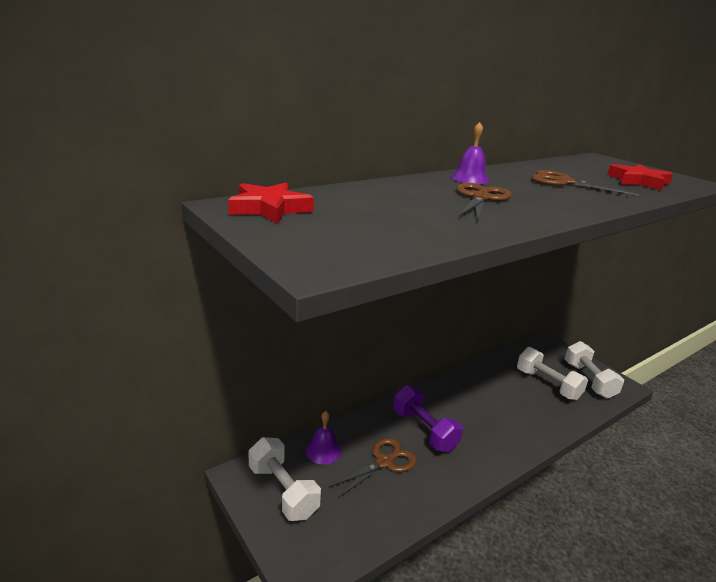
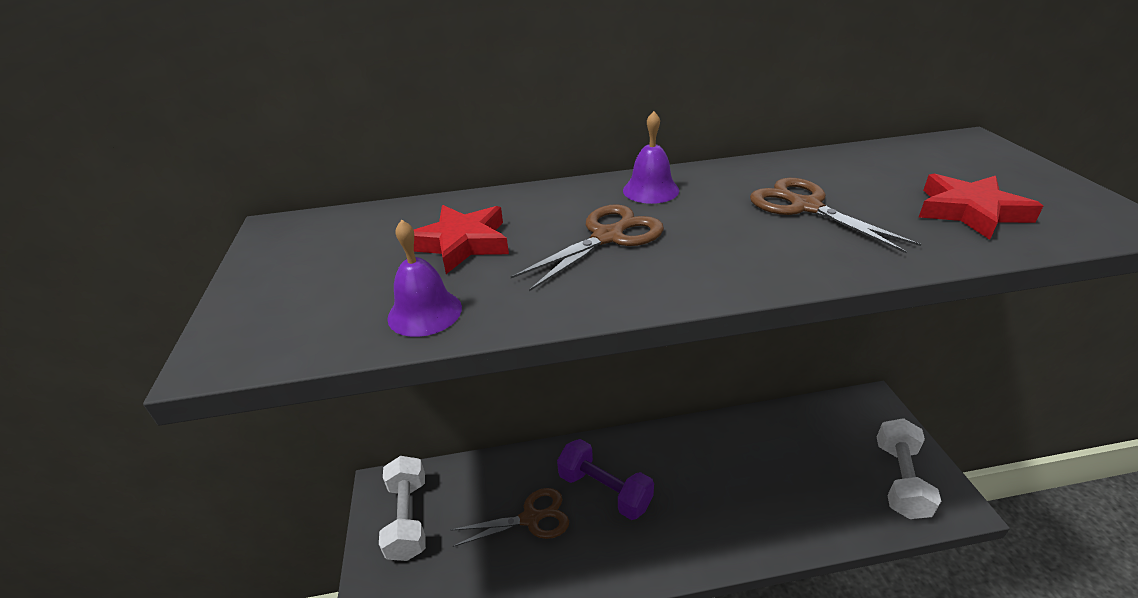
camera: 30 degrees right, 10 degrees up
red star [228,182,314,224] -> red star moved to [414,205,509,274]
purple bell [306,411,341,464] -> purple bell moved to [387,220,462,337]
purple dumbbell [393,385,463,452] -> purple dumbbell turned 45 degrees counterclockwise [557,439,654,520]
white dumbbell [517,347,588,400] -> none

